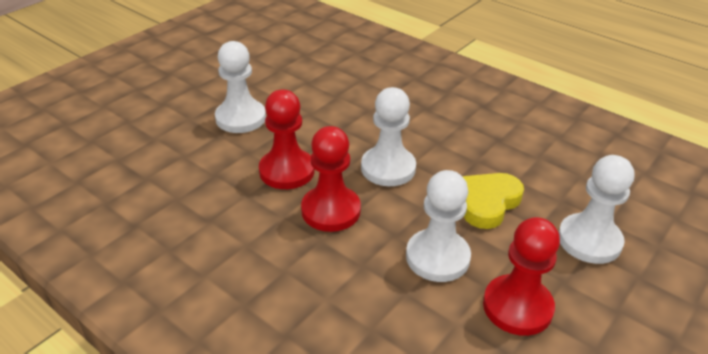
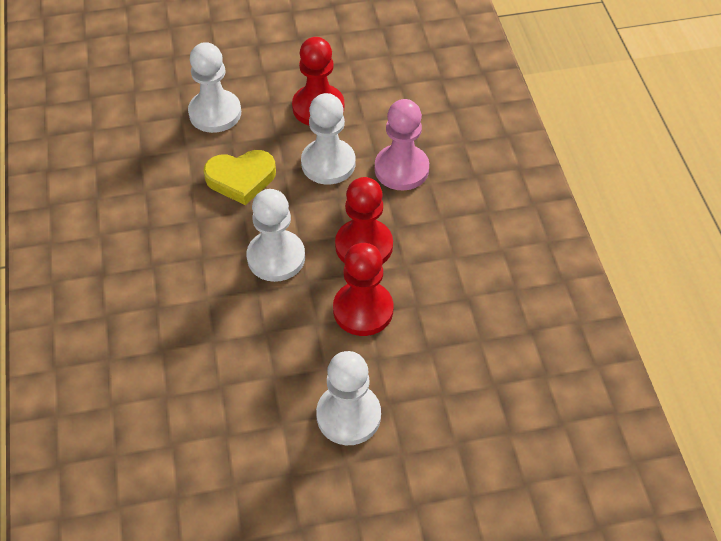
camera: 140 degrees left, 15 degrees up
none -> pink pawn [375,99,429,190]

